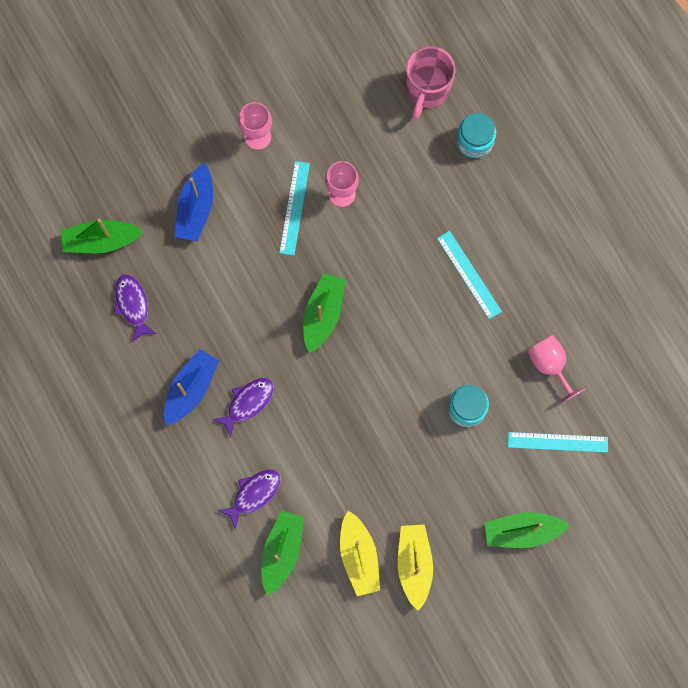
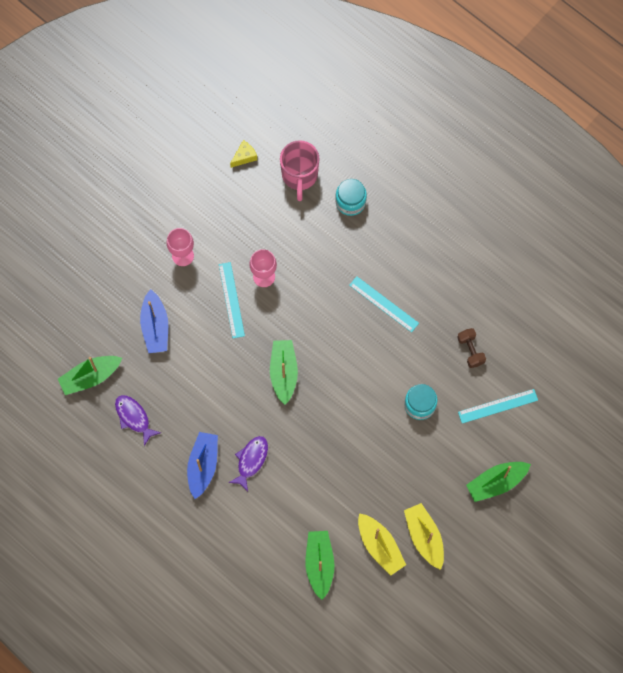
camera: 20 degrees left, 5 degrees down
purple fish [218,469,281,530] -> none
pink goblet [528,335,585,404] -> brown dumbbell [457,328,486,368]
none -> yellow cheese [230,140,257,168]

